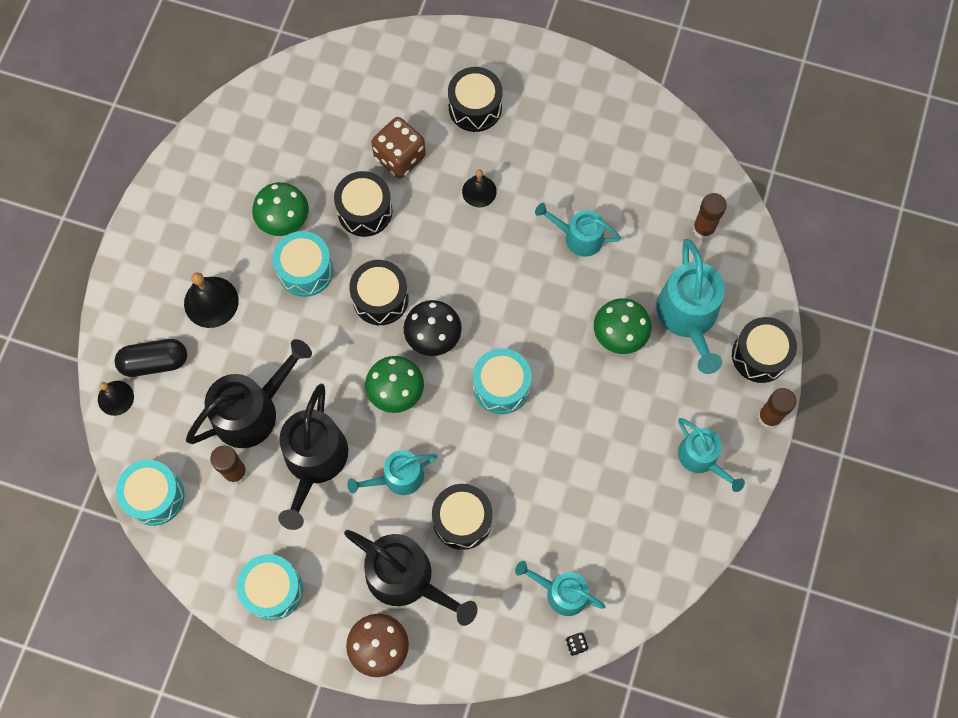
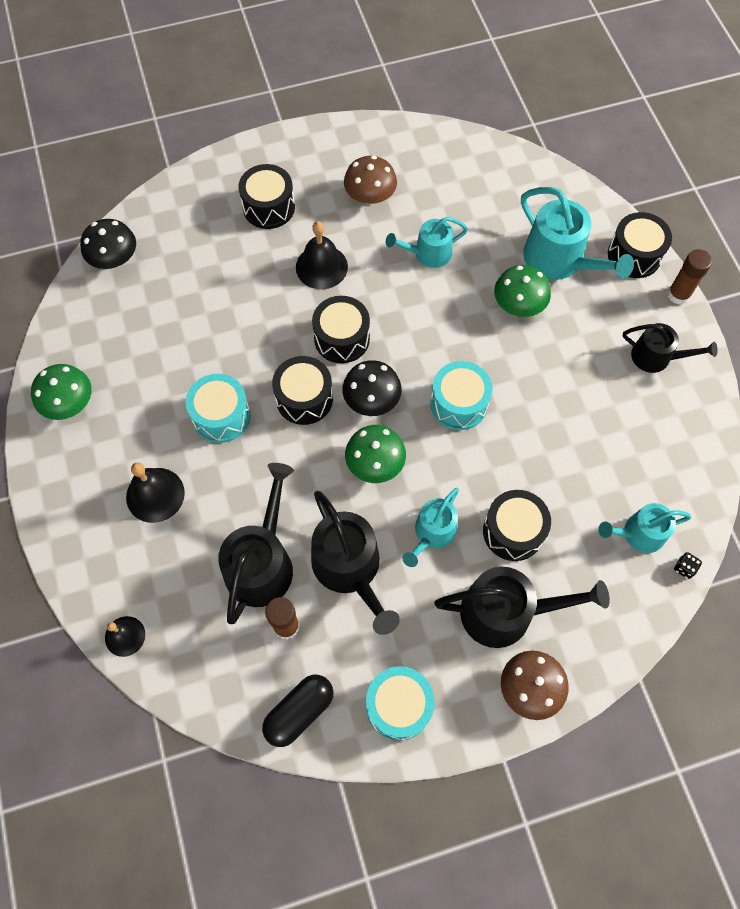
camera: 35 degrees left, 5 degrees down
black capsule [115,339,187,377] -> black capsule moved to [262,675,333,747]
turquoise drum [116,460,185,526] -> none
green mushroom [252,182,309,236] -> green mushroom moved to [31,364,92,420]
black drum [334,171,393,237] -> black drum moved to [312,296,370,363]
brown dice [371,117,426,178] -> none
black bell [462,170,497,207] -> black bell [296,221,348,289], size x1.54
turquoise watering can [678,418,745,492] -> black watering can [622,323,718,373]
brown glue stick [693,193,727,239] -> none
none -> black mushroom [80,219,136,269]
none -> brown mushroom [344,156,397,205]

